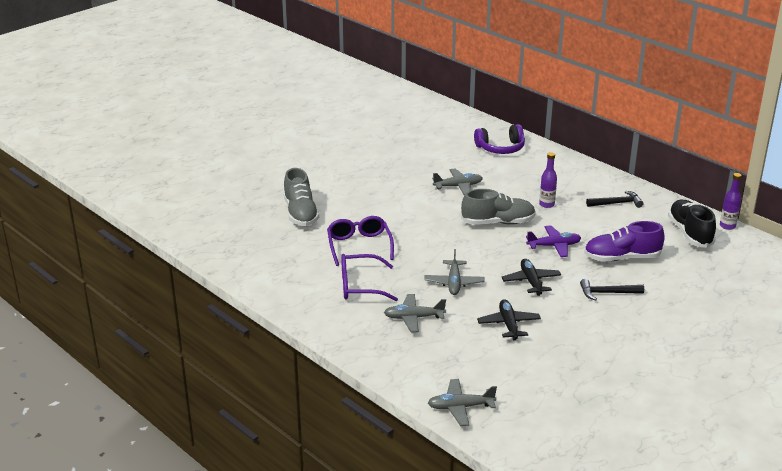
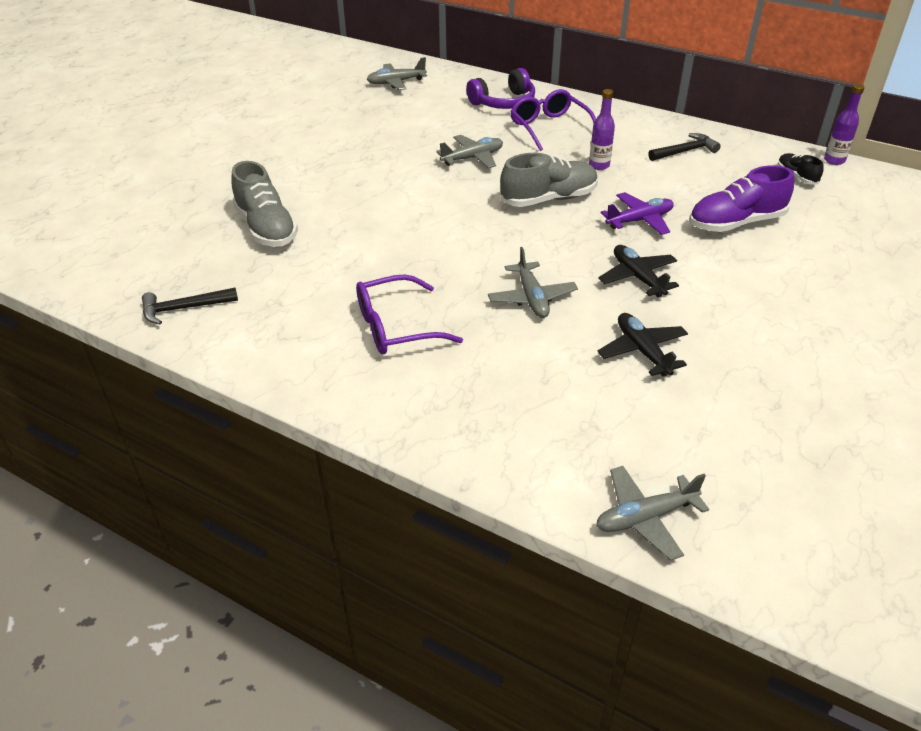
camera: 15 degrees left, 10 degrees up
purple glasses [327,216,394,266] -> purple glasses moved to [510,89,596,151]
grey plane [384,294,446,332] -> grey plane moved to [367,57,427,90]
black hammer [580,279,644,301] -> black hammer moved to [142,288,238,324]
black shoe [668,200,716,248] -> black shoe [778,153,824,184], size x0.53

